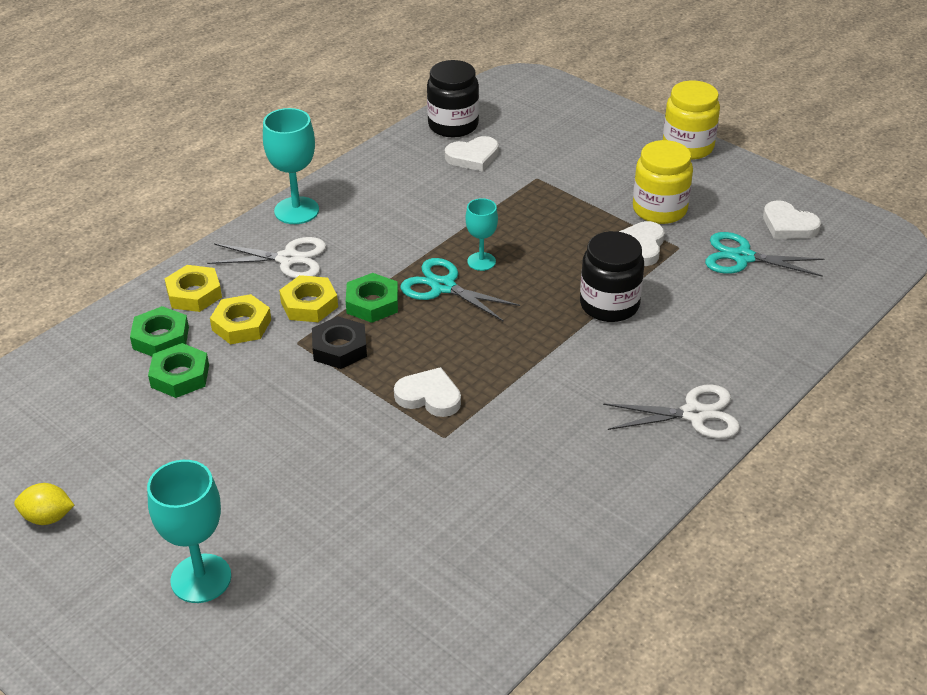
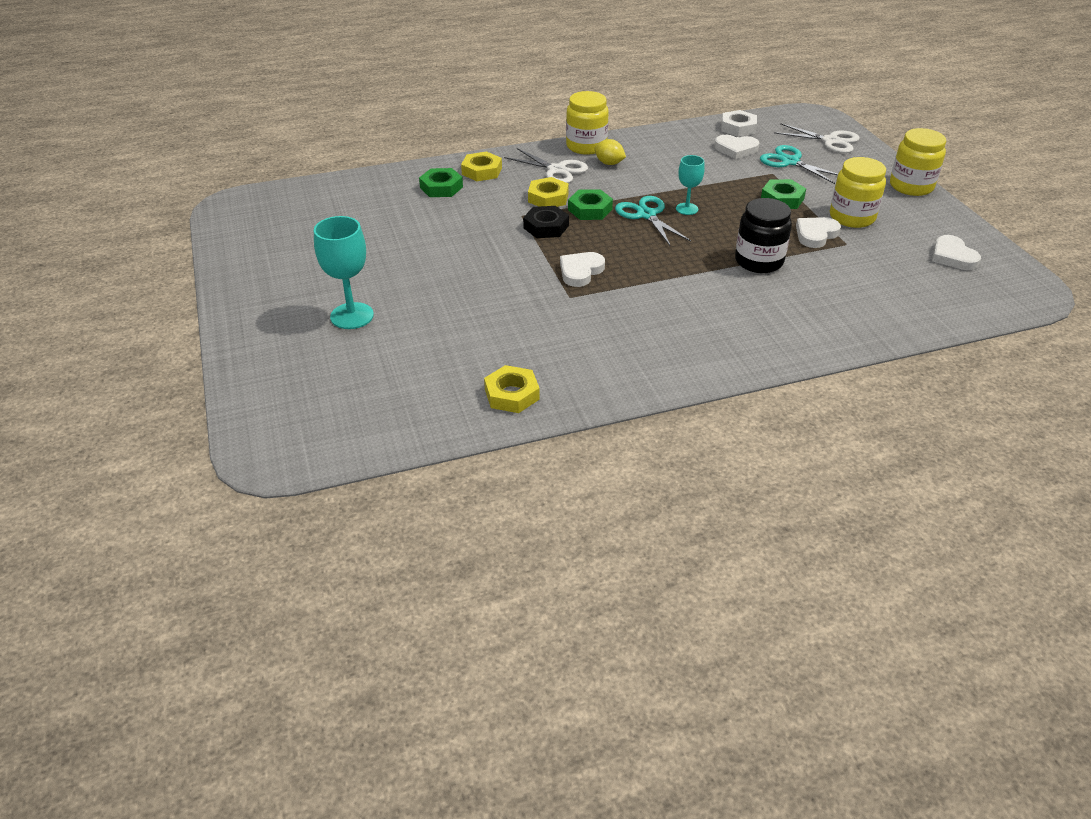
camera: 30 degrees right, 0 degrees up
yellow lemon [14,483,74,525] -> yellow lemon moved to [595,139,626,165]
green nut [148,343,209,398] -> green nut moved to [761,179,806,209]
yellow nut [210,294,271,344] -> yellow nut moved to [484,365,540,413]
turquoise goblet [263,108,319,224] -> yellow jar [566,91,609,155]
white heart [394,367,461,417] -> white heart turned 105 degrees counterclockwise [560,252,605,287]
black jar [427,60,479,138] -> white nut [721,110,757,137]
white scissors [603,384,740,439] -> white scissors moved to [774,123,860,153]
turquoise scissors [705,232,824,277] -> turquoise scissors moved to [760,145,838,184]

